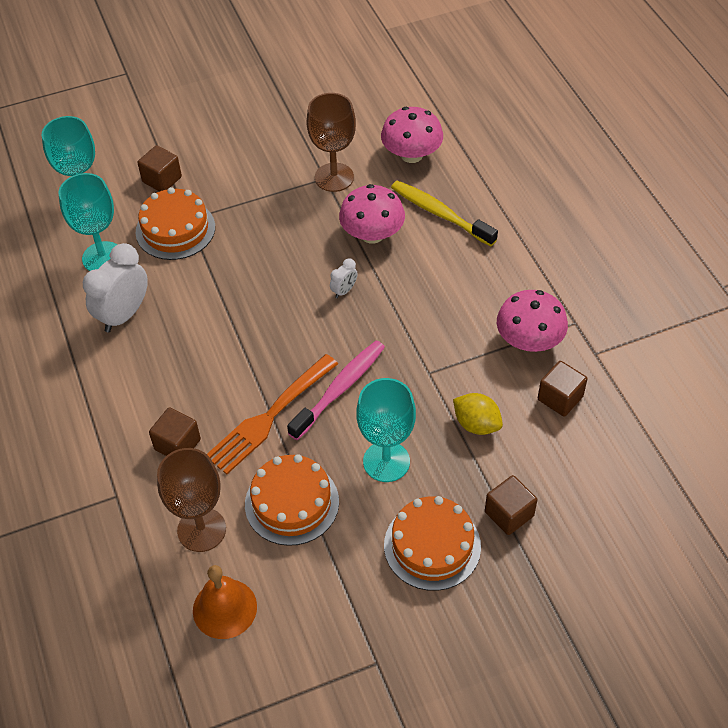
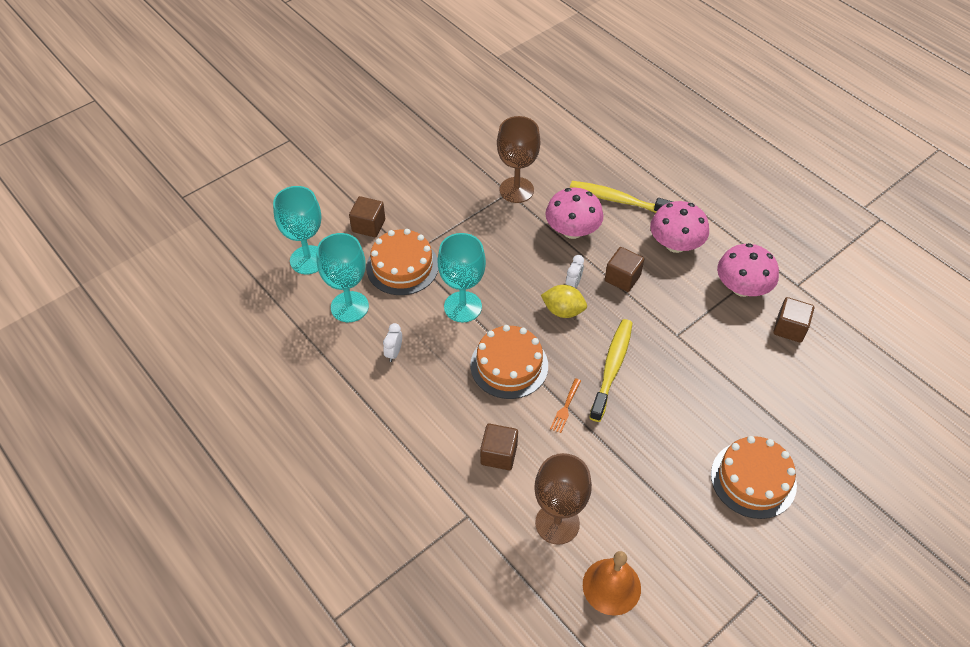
camera: 20 degrees left, 0 degrees up
white clock [83,243,148,333] -> white clock [383,323,402,362], size x0.47
orange fork [207,354,338,474] -> orange fork [550,378,581,433], size x0.43
orange cake [245,454,339,546] -> orange cake moved to [470,325,548,399]
pink toothbrush [287,341,385,440] -> yellow toothbrush [589,319,633,422]
turquoise goblet [356,378,416,482] -> turquoise goblet moved to [438,233,486,322]
pink mushroom [381,107,443,163] -> pink mushroom moved to [650,201,709,253]
yellow lemon [453,393,503,435] -> yellow lemon moved to [541,285,587,318]
brown cube [485,475,537,535] -> brown cube moved to [605,247,644,292]

